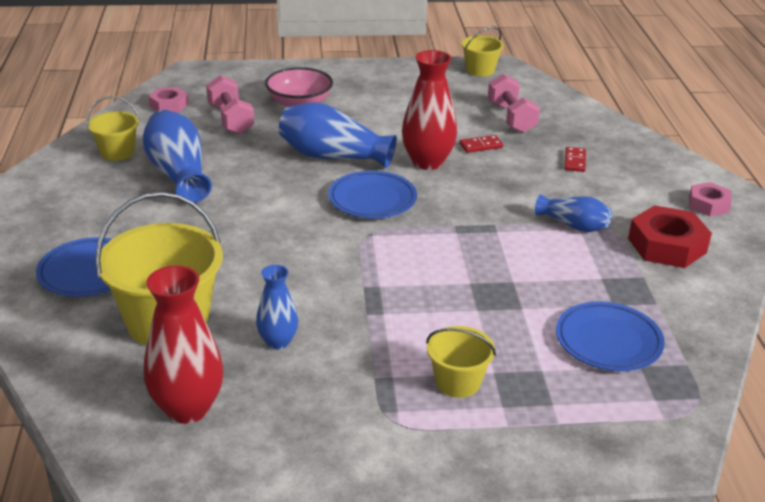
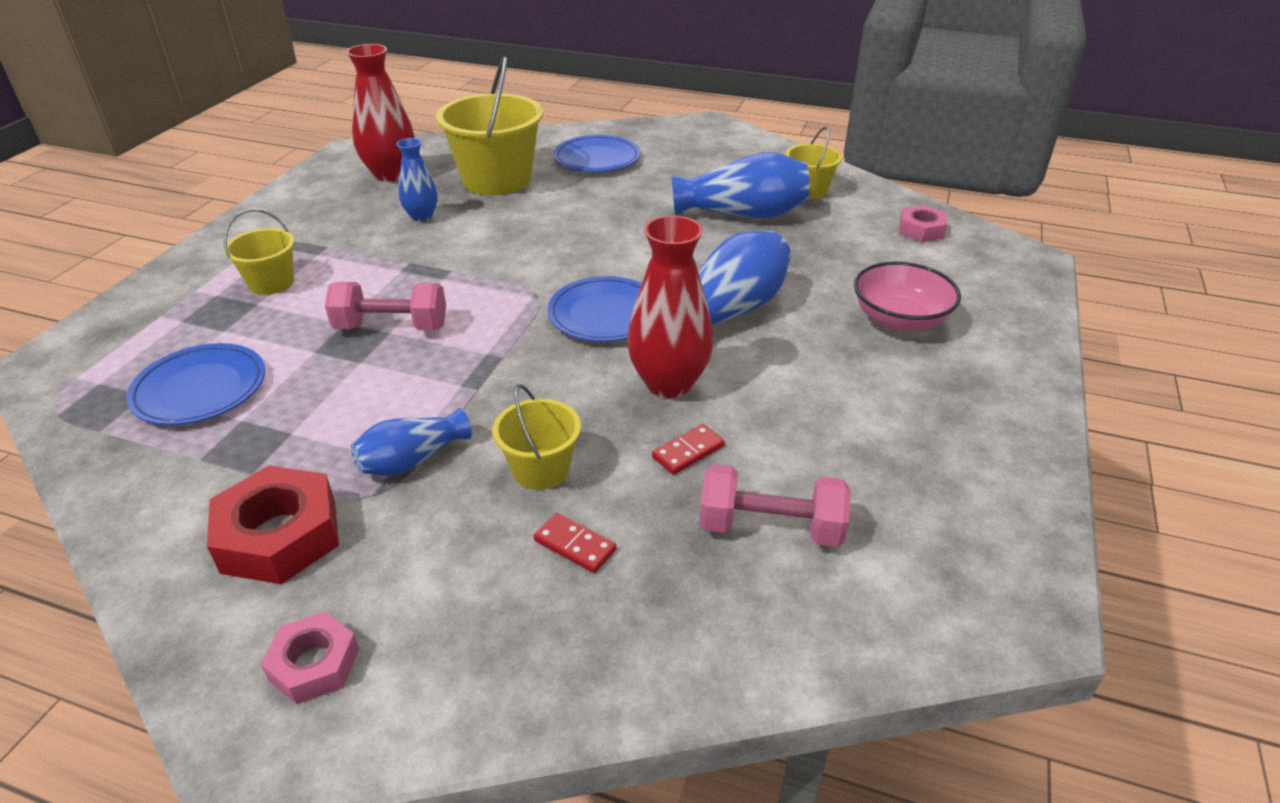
camera: 115 degrees right, 5 degrees up
pink dumbbell [206,75,254,134] -> pink dumbbell moved to [325,282,446,331]
red domino [459,135,503,153] -> red domino turned 45 degrees clockwise [652,424,725,475]
yellow bucket [461,26,504,77] -> yellow bucket moved to [492,384,581,490]

